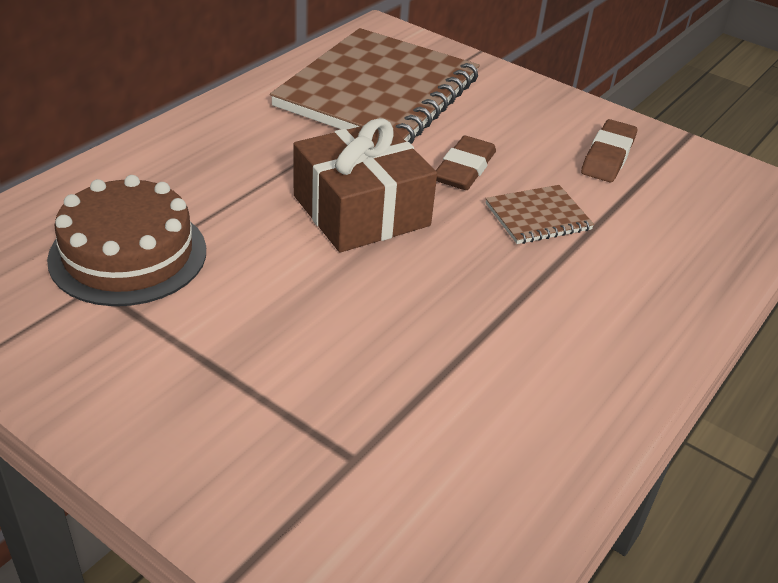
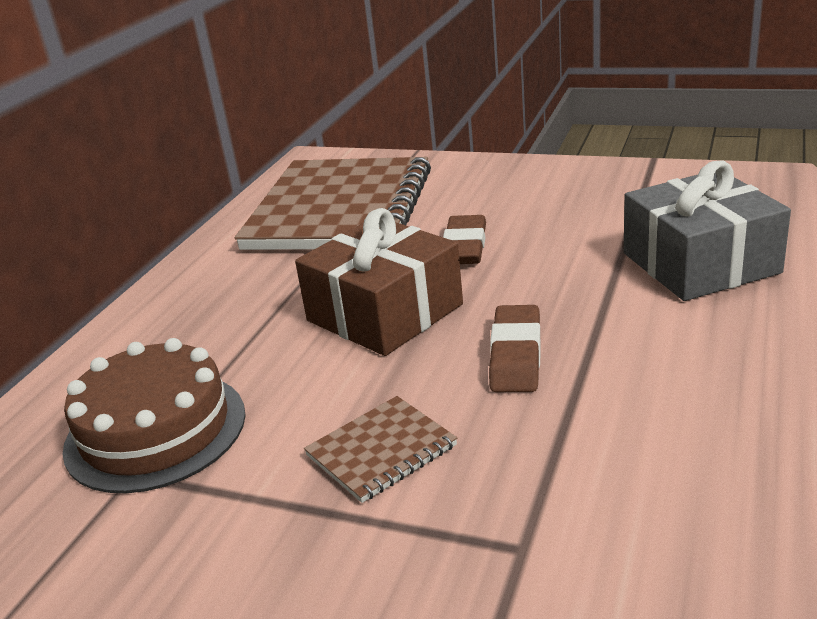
camera: 10 degrees left, 10 degrees down
brown notebook [485,185,594,244] -> brown notebook moved to [304,396,457,503]
brown eraser [581,119,637,182] -> brown eraser moved to [489,305,541,392]
none -> grey gift [624,161,791,301]

